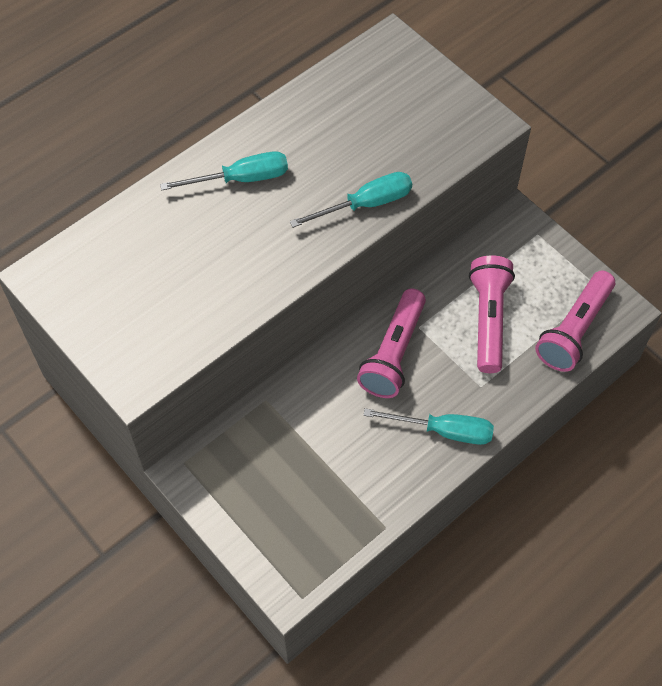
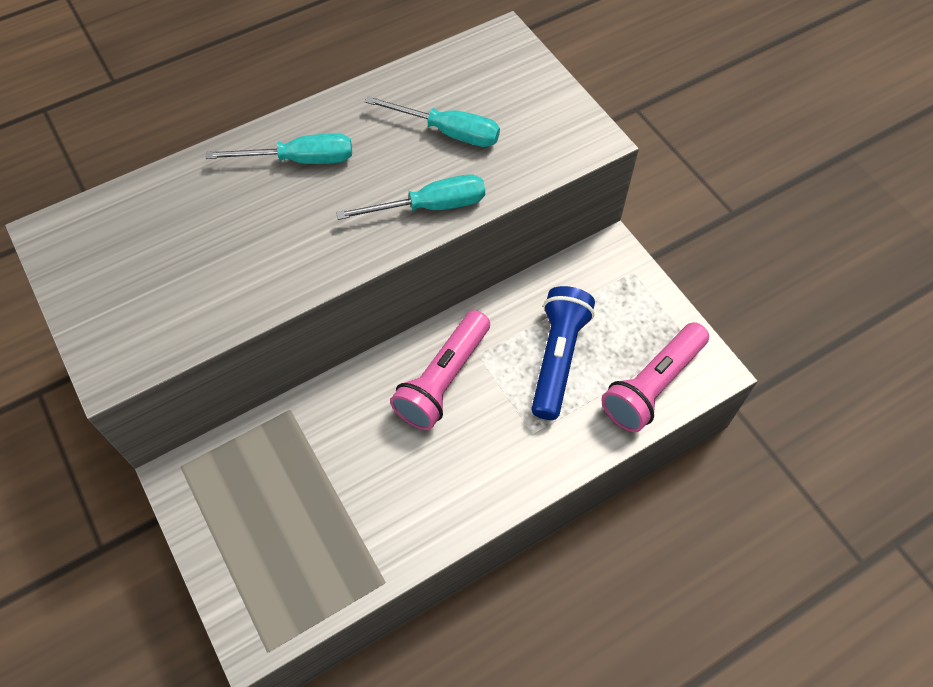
camera: 10 degrees right, 0 degrees up
turquoise screwdriver [363,408,494,445] -> turquoise screwdriver moved to [365,96,500,147]
pink flashlight [469,256,515,373] -> blue flashlight [531,286,595,420]

